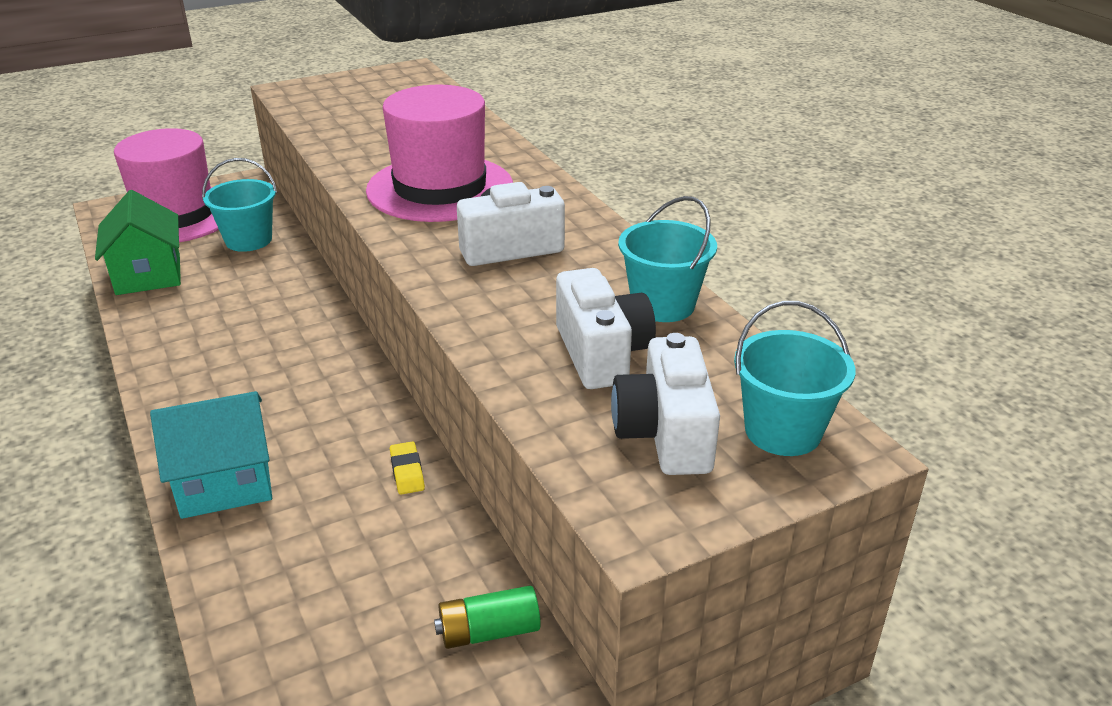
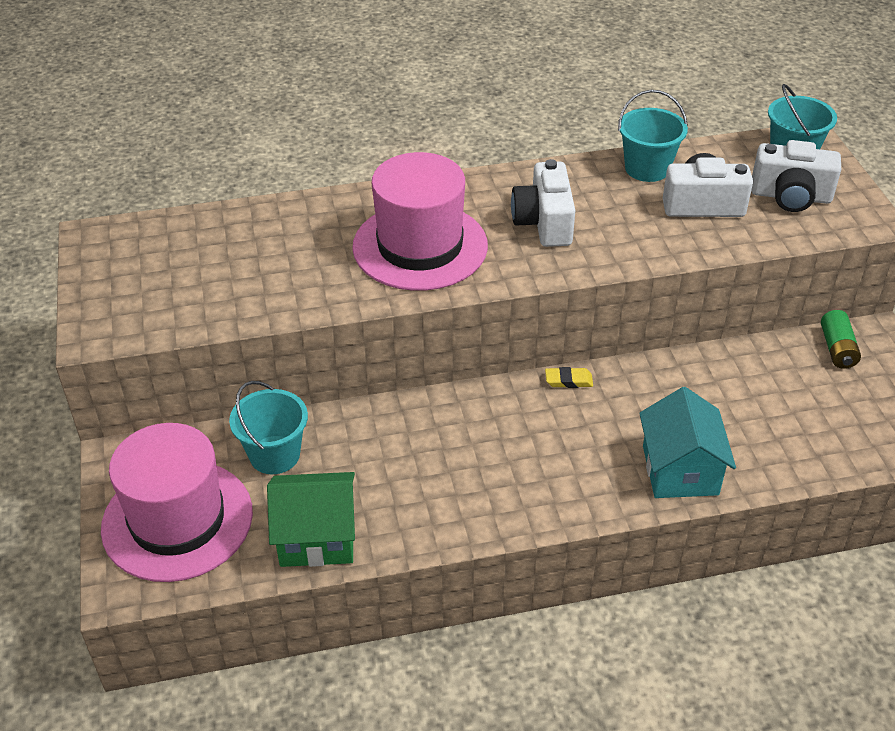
camera: 75 degrees left, 10 degrees up
yellow eraser [390,442,425,495] -> yellow eraser moved to [545,367,593,388]

